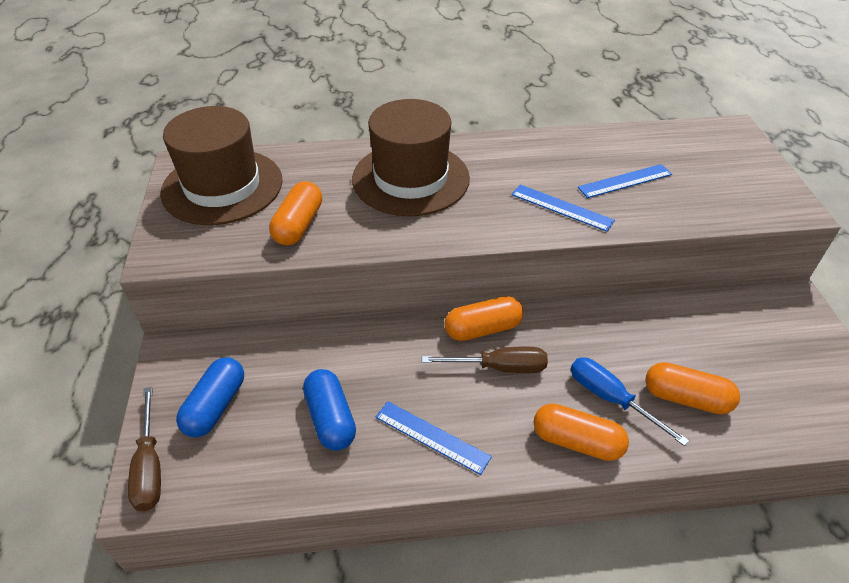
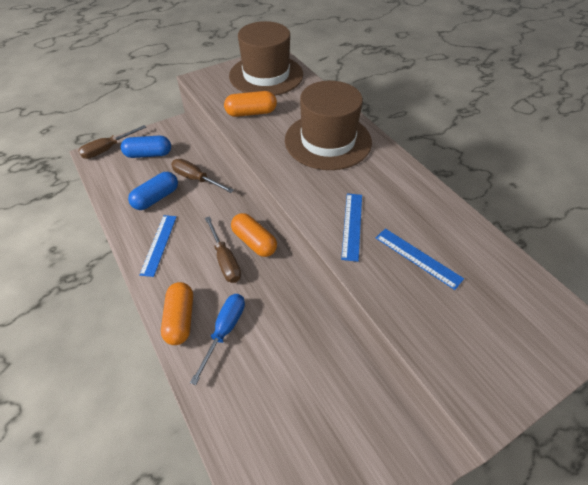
camera: 65 degrees right, 5 degrees up
orange capsule [645,362,740,414] -> none
none -> brown screwdriver [171,159,234,193]

